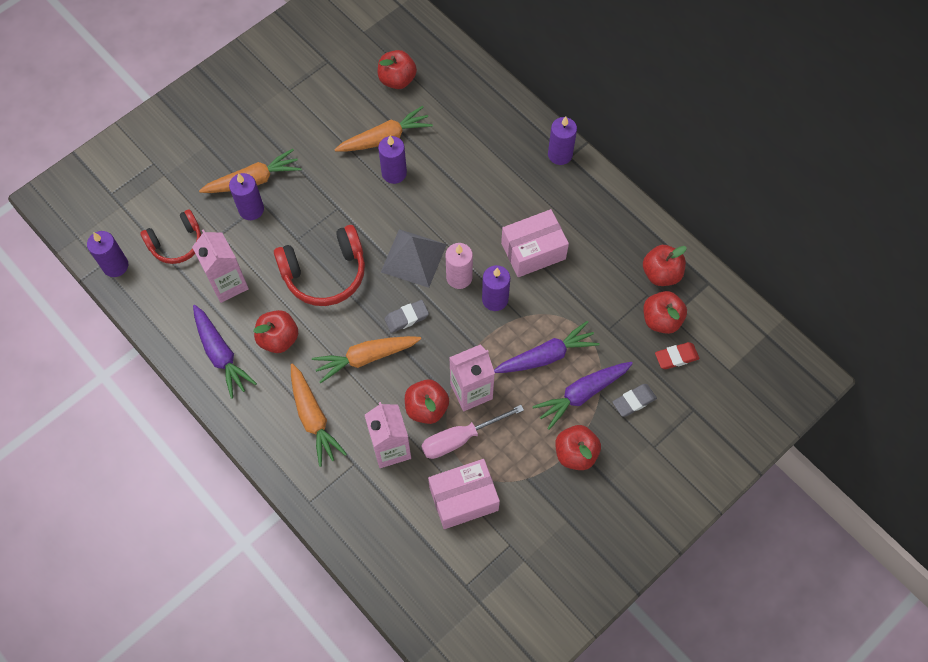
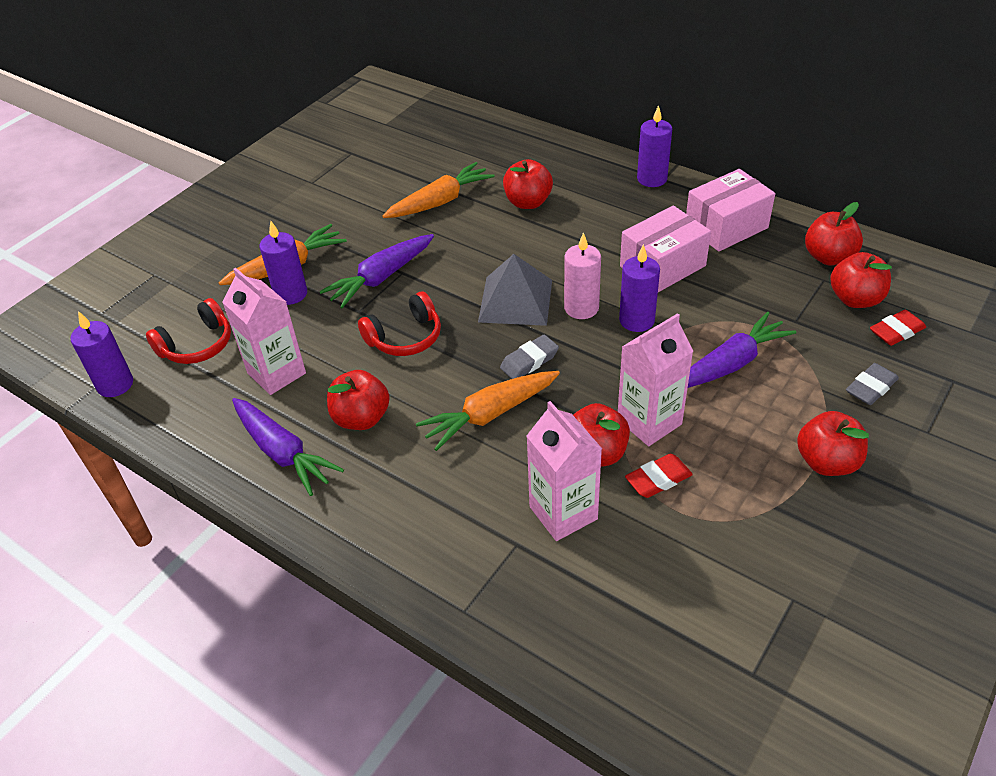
camera: 10 degrees left, 20 degrees down
red headphones [274,225,365,306] -> red headphones [358,292,441,356], size x0.66
orange carrot [291,363,347,467] -> none
red apple [378,50,417,89] -> red apple moved to [503,159,553,209]
purple candle [378,136,407,184] -> none
pink screwdriver [421,405,524,459] -> red eraser [625,454,693,498]
pink box [428,459,500,529] -> pink box moved to [686,169,775,252]
purple carrot [532,362,633,430] -> purple carrot moved to [319,234,434,308]

